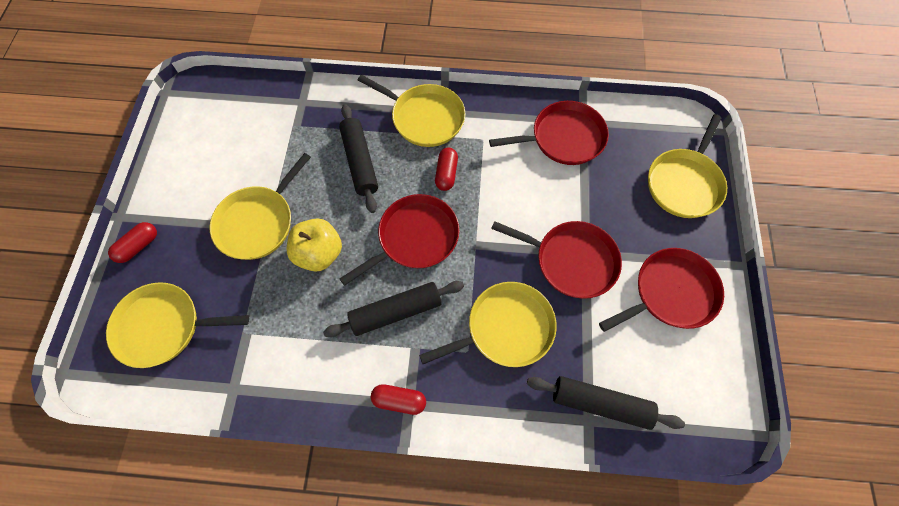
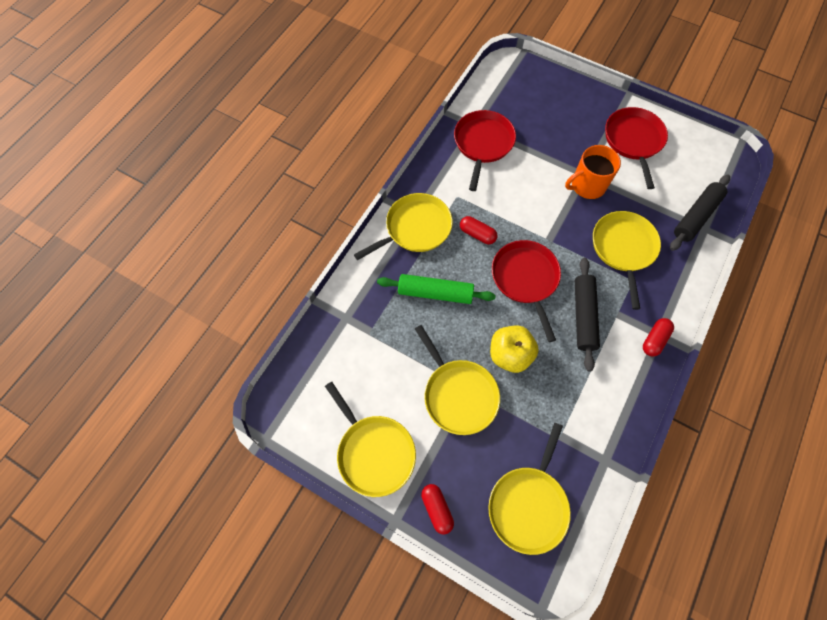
camera: 65 degrees left, 0 degrees up
black rolling pin [339,104,378,213] -> green rolling pin [377,274,496,304]
red pan [491,221,622,299] -> orange mug [565,145,621,199]
yellow pan [648,114,727,218] -> yellow pan moved to [325,382,416,497]

